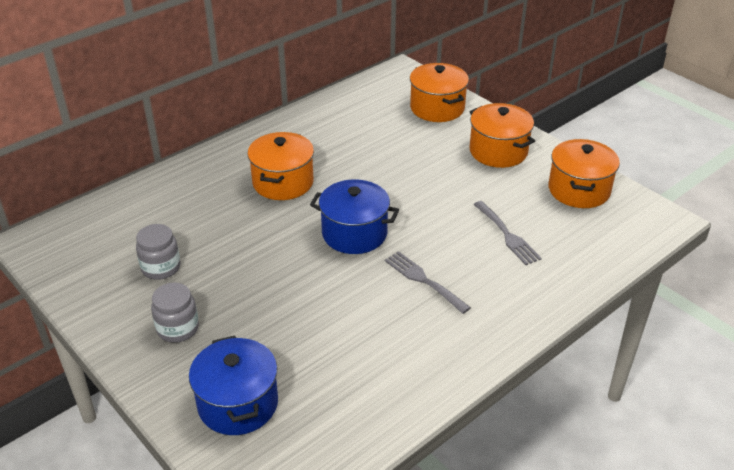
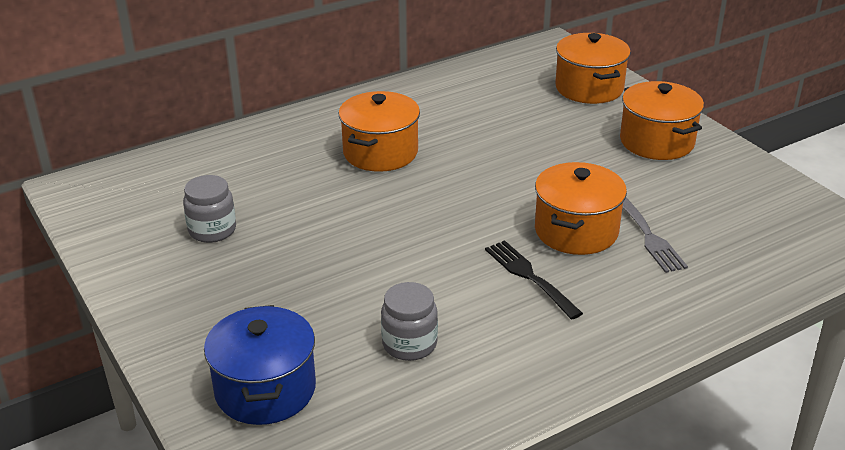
camera: 10 degrees right, 5 degrees down
grey jar [151,283,199,343] -> grey jar moved to [381,282,438,361]
blue pot [310,180,399,254] -> none
grey fork [385,251,471,314] -> black fork [485,240,583,320]
orange pot [548,139,620,208] -> orange pot moved to [535,162,627,255]

